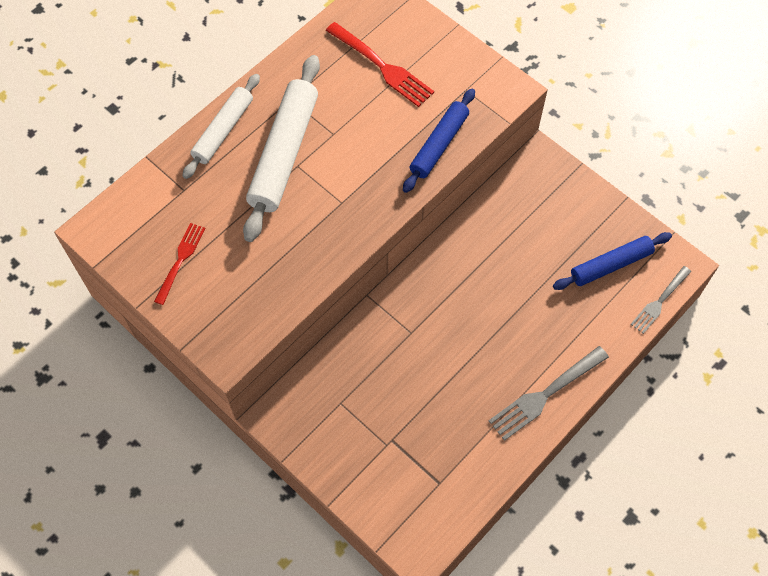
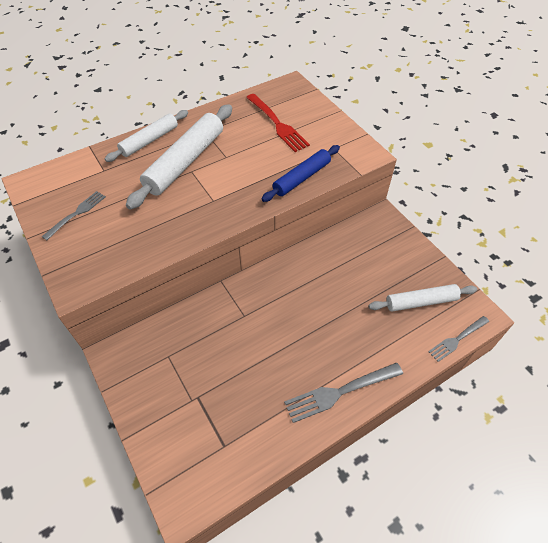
camera: 15 degrees right, 10 degrees down
red fork [154,223,206,305] -> grey fork [42,191,106,240]
blue rolling pin [553,232,672,290] -> white rolling pin [369,284,477,312]

